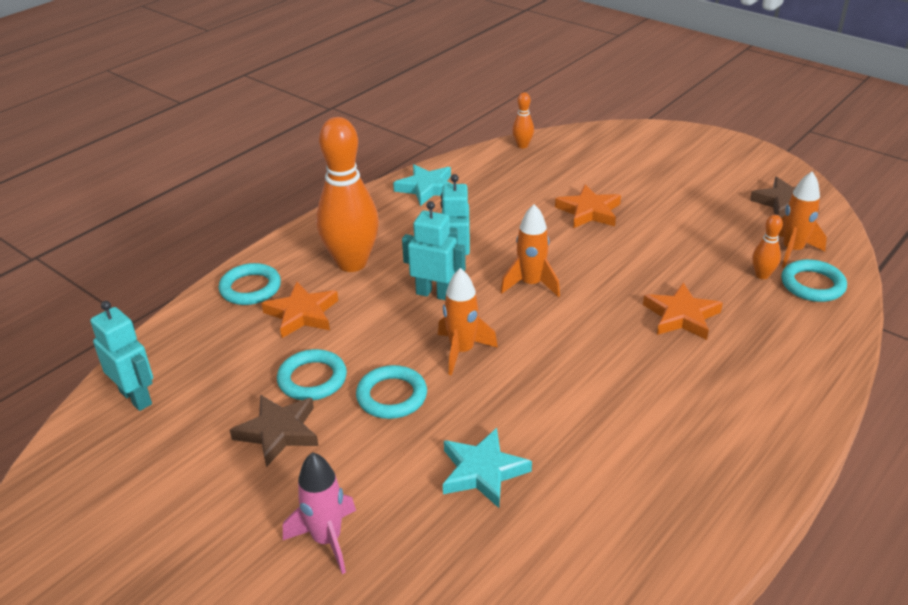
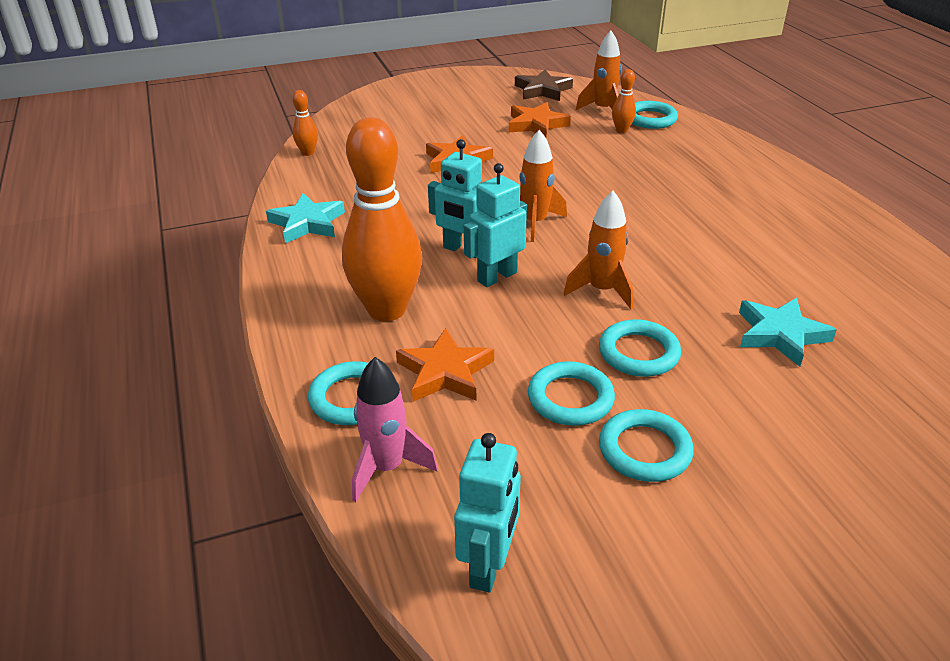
camera: 60 degrees left, 0 degrees up
turquoise robot [90,301,153,411] -> turquoise robot turned 120 degrees clockwise [454,433,521,593]
brown star [230,394,319,467] -> turquoise ring [599,409,694,482]
pink rocket [283,452,356,574] -> pink rocket moved to [352,357,438,502]
orange star [643,283,723,340] -> orange star moved to [509,102,571,138]

